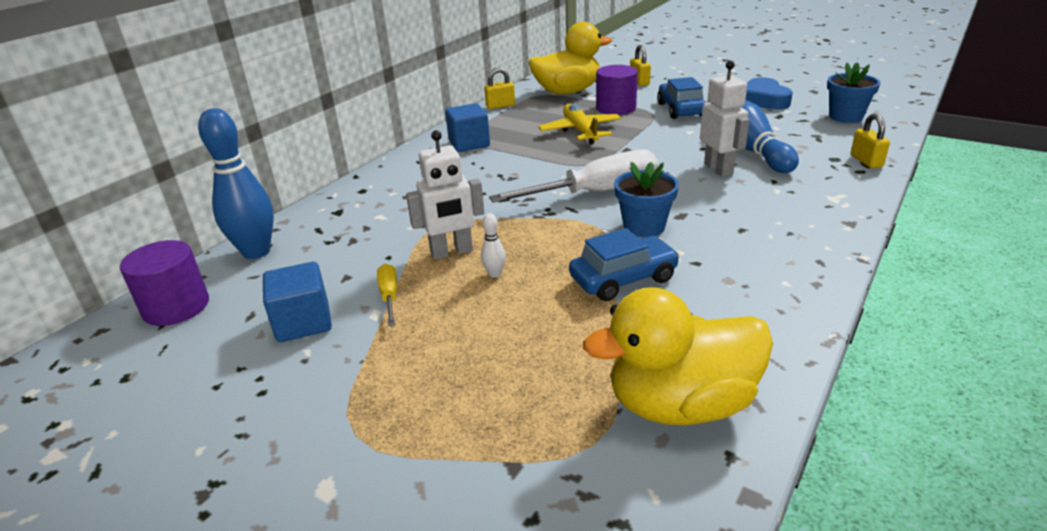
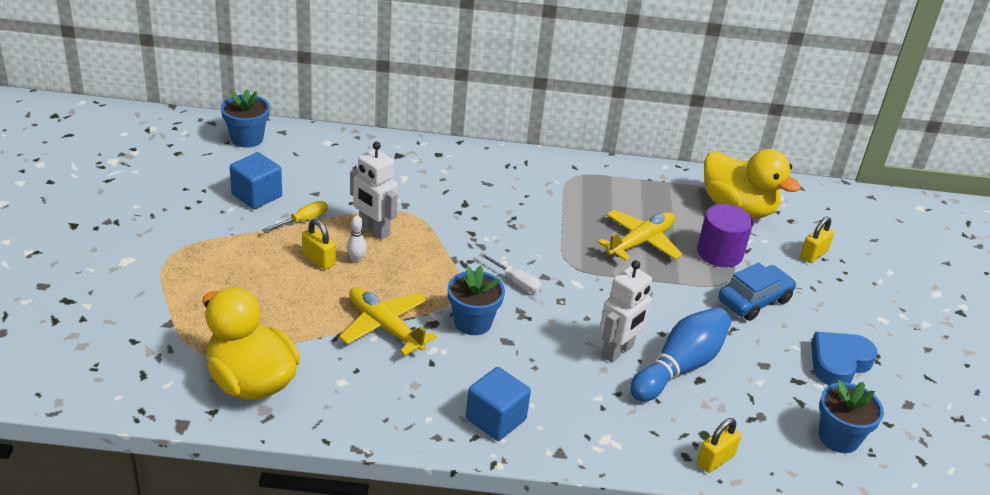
camera: 55 degrees right, 5 degrees up
purple cylinder [120,240,209,326] -> blue flower pot [221,89,270,148]
blue bowling pin [198,108,274,259] -> none
blue cube [445,103,490,152] -> blue cube moved to [466,367,531,441]
yellow padlock [484,68,515,109] -> yellow padlock moved to [302,219,336,270]
white screwdriver [489,149,658,203] -> white screwdriver [479,253,542,293], size x0.46
blue car [569,228,680,301] -> yellow plane [339,287,437,356]

